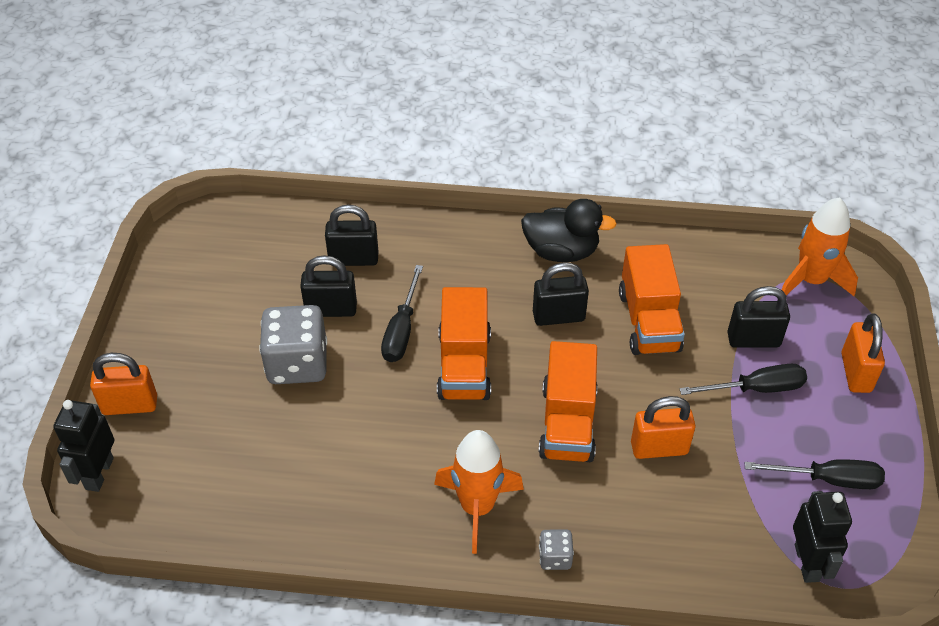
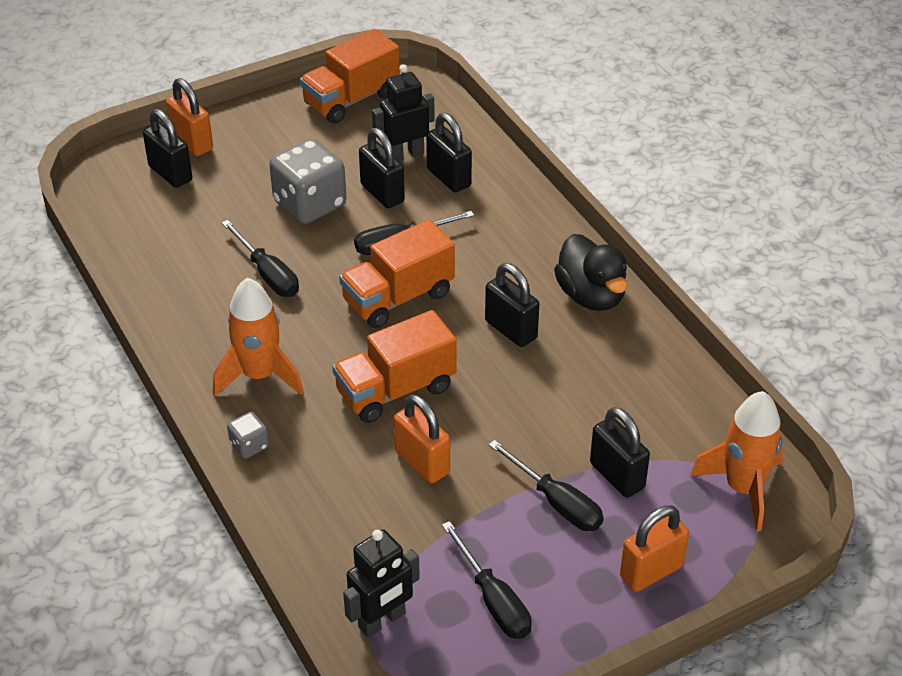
camera: 55 degrees right, 5 degrees down
black robot [53,400,114,492] -> black robot moved to [372,64,435,161]
orange truck [619,244,685,355] -> orange truck moved to [300,29,400,124]
none -> black padlock [143,109,192,188]
none -> black screwdriver [222,220,299,297]

